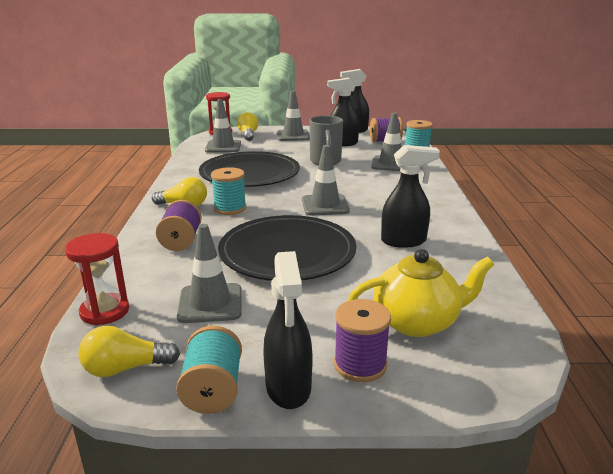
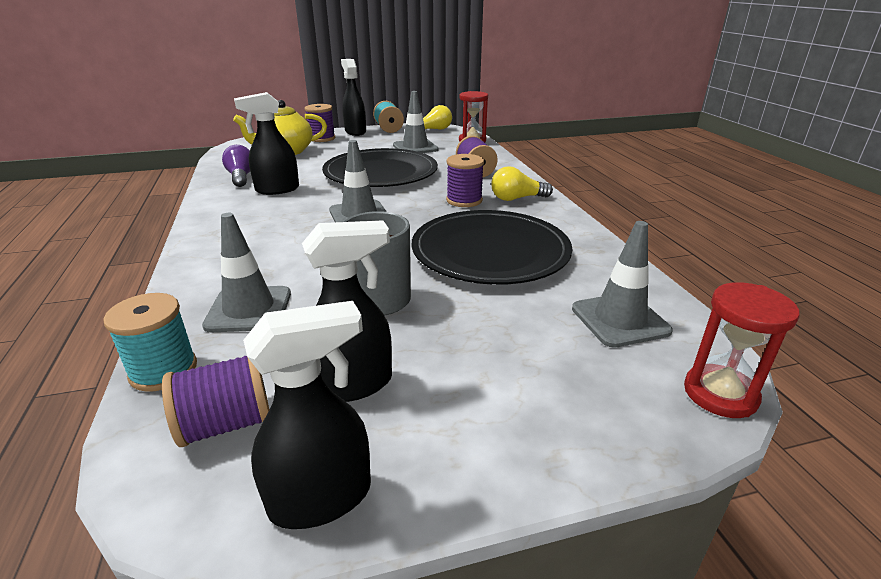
camera: 165 degrees right, 5 degrees up
turquoise spool [211,167,246,215] -> purple spool [446,154,484,207]
yellow light bulb [237,112,258,141] -> none
grey traffic cone [277,91,310,141] -> none
none -> purple light bulb [222,145,250,187]

